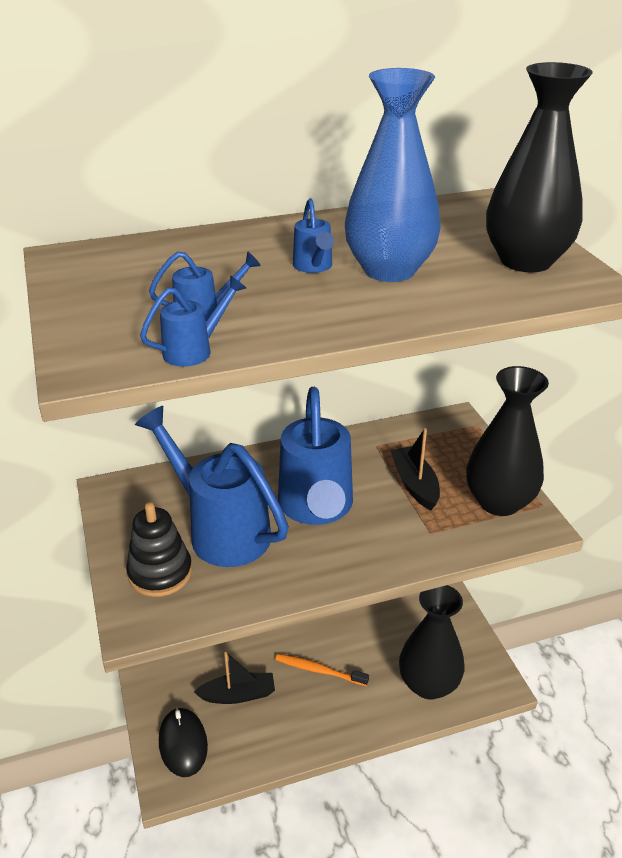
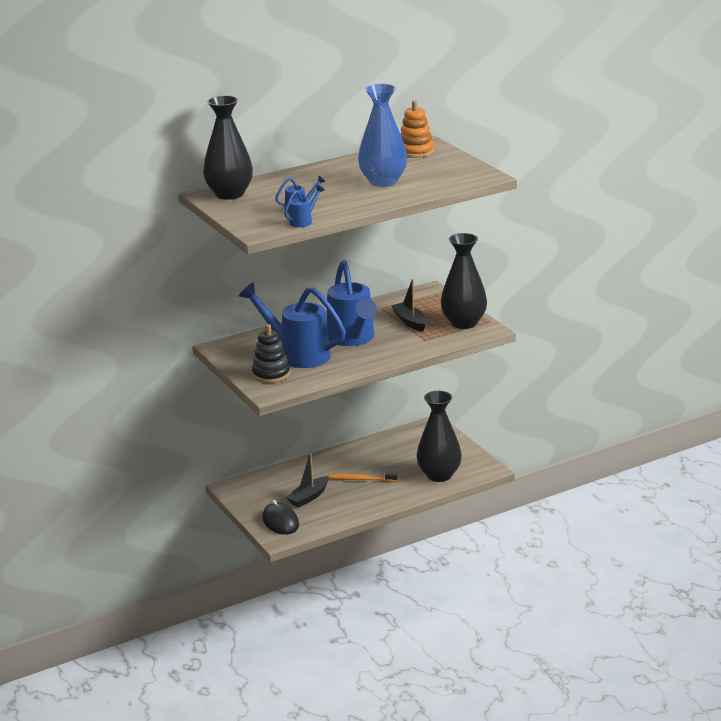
camera: 10 degrees left, 10 degrees down
black boat [194,652,275,704] -> black boat turned 150 degrees clockwise [286,453,329,507]
blue watering can [293,198,334,273] -> none
black vase [486,62,593,273] -> black vase moved to [203,95,253,200]
none -> orange stacking toy [400,100,434,158]

